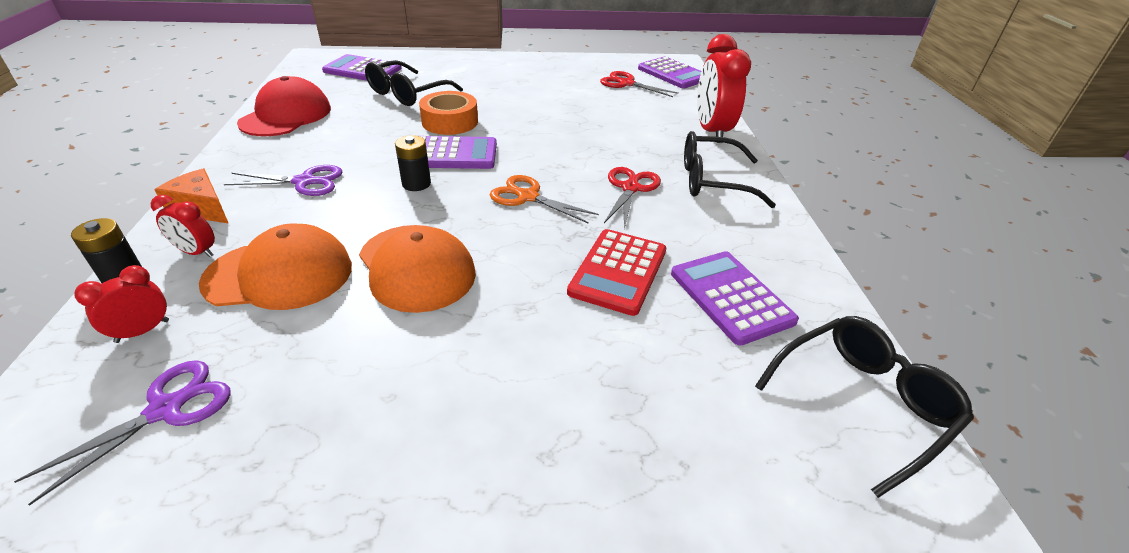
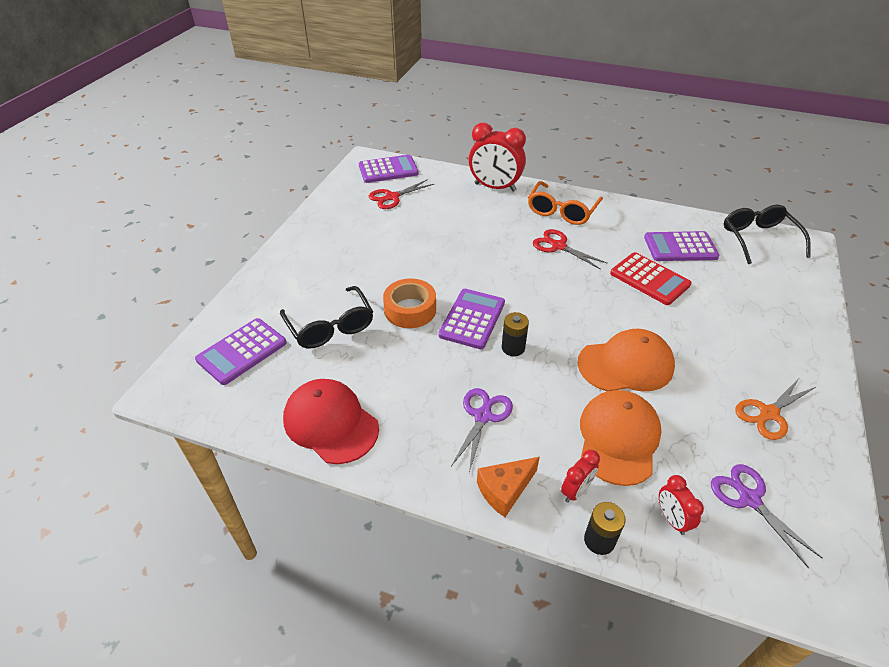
camera: 65 degrees left, 5 degrees up
orange scissors [490,175,599,224] -> orange scissors moved to [735,377,816,440]
black glasses [684,131,776,208] -> orange glasses [528,181,603,225]

